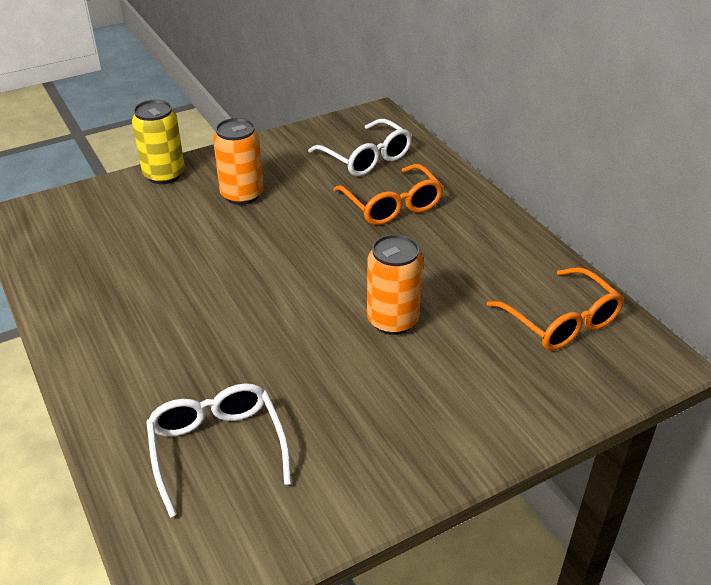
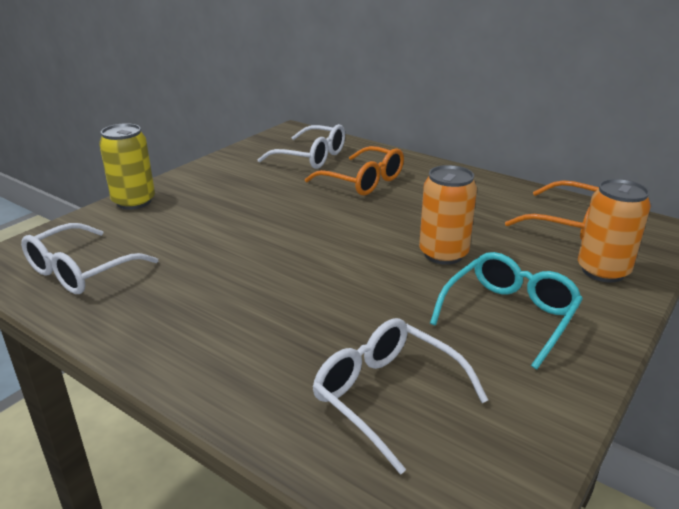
camera: 25 degrees left, 10 degrees down
orange can [213,118,264,205] -> orange can moved to [578,179,651,283]
none -> white glasses [21,223,158,294]
none -> turquoise glasses [430,252,583,369]

